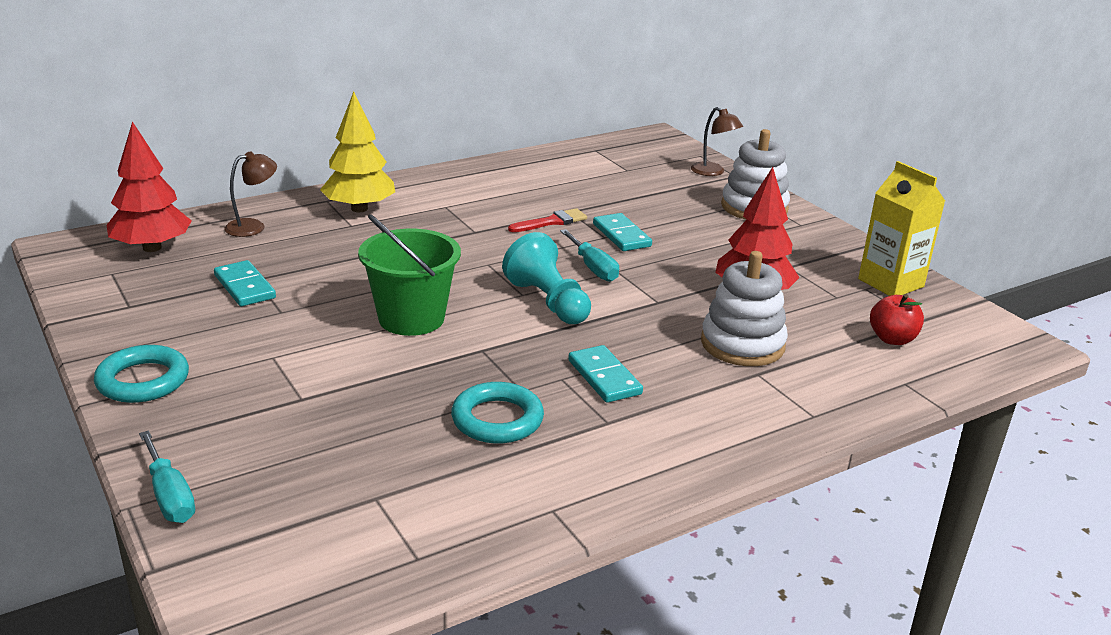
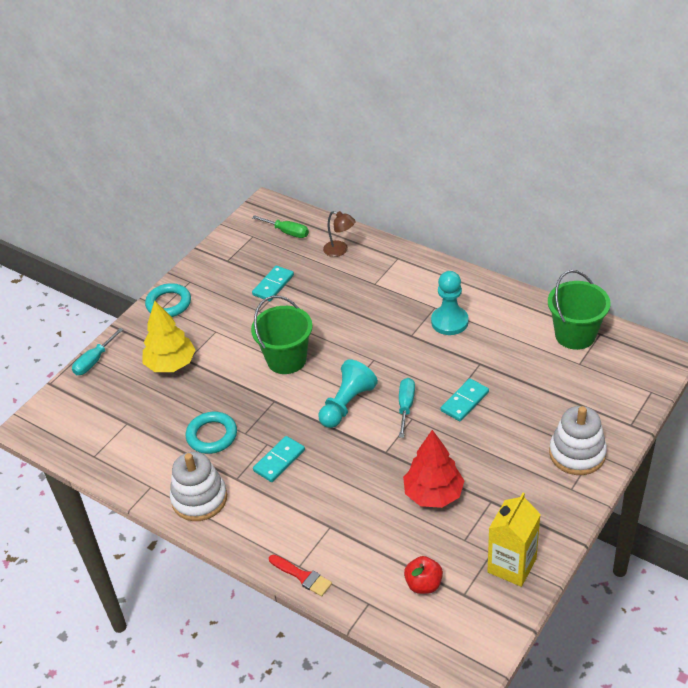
camera: 70 degrees right, 15 degrees up
red tree [106,121,192,252] -> green screwdriver [252,215,309,238]
yellow tree [320,92,395,212] -> yellow tree moved to [143,301,196,372]
red brush [508,208,587,232] -> red brush moved to [269,555,332,597]
turquoise screwdriver [560,229,619,282] -> turquoise screwdriver turned 150 degrees clockwise [399,378,415,438]
brown lamp [691,107,743,176] -> none
white stacking toy [701,251,788,366] -> white stacking toy moved to [170,452,227,521]
none -> turquoise pawn [431,271,469,335]
none -> green bucket [548,270,611,350]

